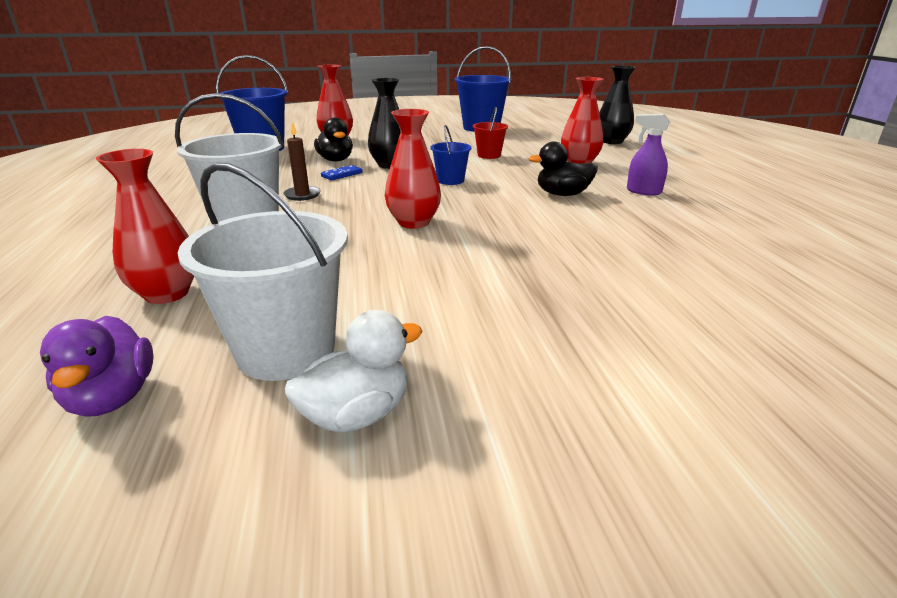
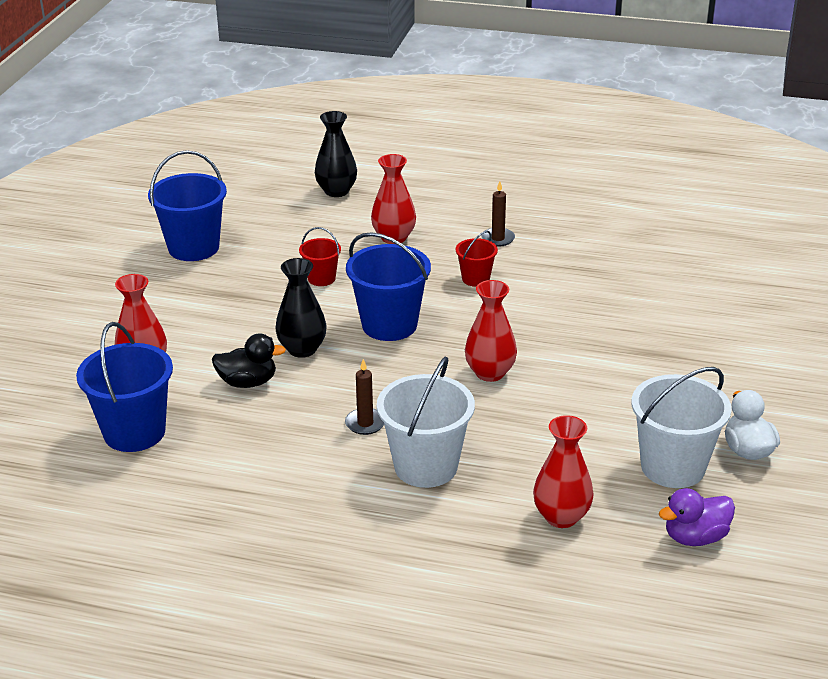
camera: 65 degrees left, 5 degrees up
purple duck [40,316,154,417] -> purple duck turned 150 degrees clockwise [659,488,735,546]
blue domino [321,165,363,181] -> none
blue bucket [431,125,472,185] -> blue bucket [346,232,431,341], size x1.90
black duck [529,142,598,196] -> red bucket [456,231,498,287]
purple spray bottle [627,114,670,195] -> brown candle [481,181,515,247]

